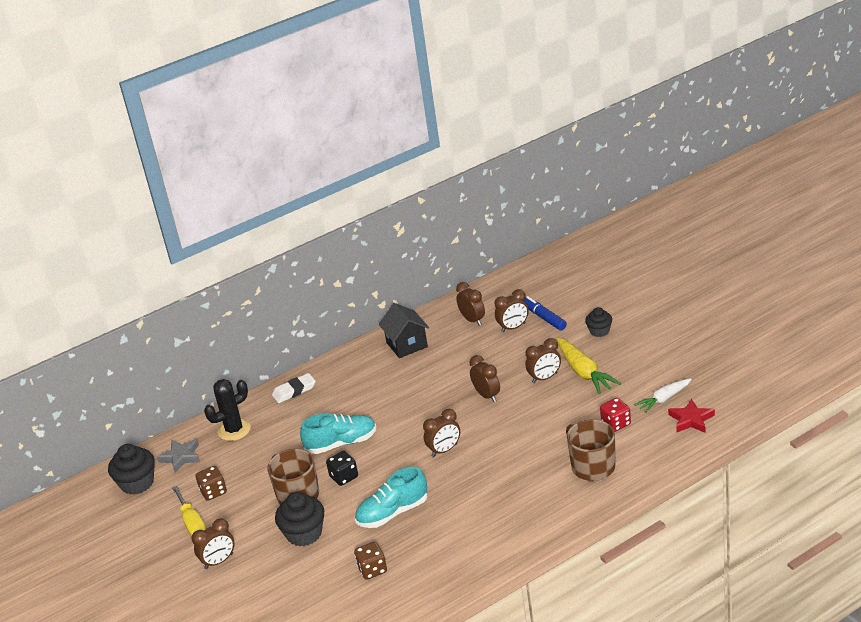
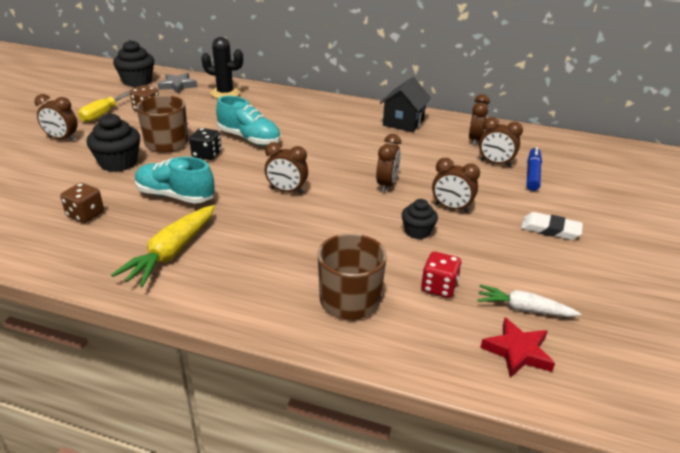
camera: 45 degrees right, 0 degrees up
white eraser [272,373,316,403] -> white eraser moved to [521,212,583,240]
yellow carrot [557,338,621,394] -> yellow carrot moved to [111,205,215,287]
black cupcake [585,307,612,337] -> black cupcake moved to [402,199,438,239]

